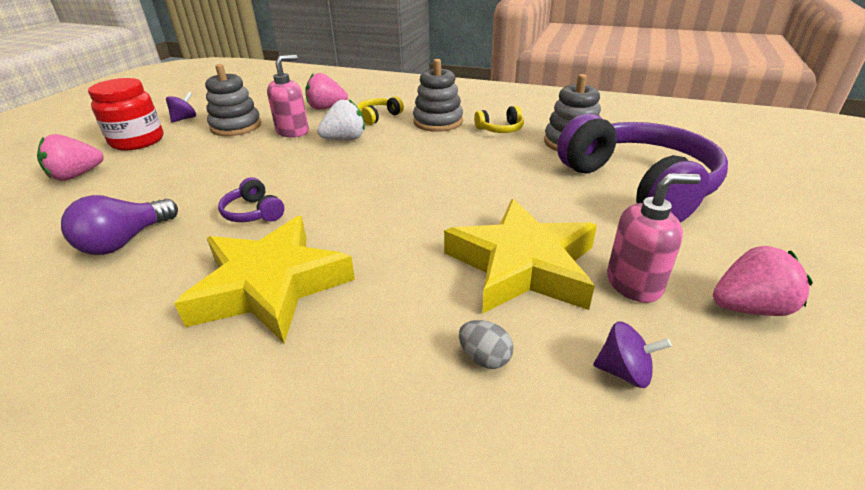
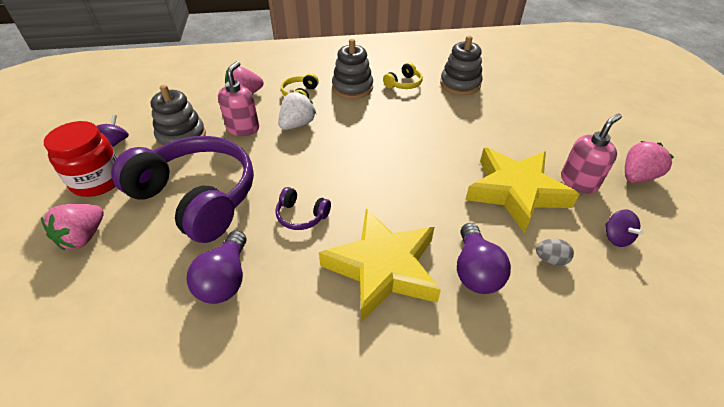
camera: 30 degrees left, 10 degrees up
purple headphones [557,113,728,223] -> purple headphones moved to [111,136,254,243]
purple spinning top [593,321,672,388] -> purple spinning top turned 90 degrees clockwise [605,209,644,247]
none -> purple light bulb [457,223,511,294]

